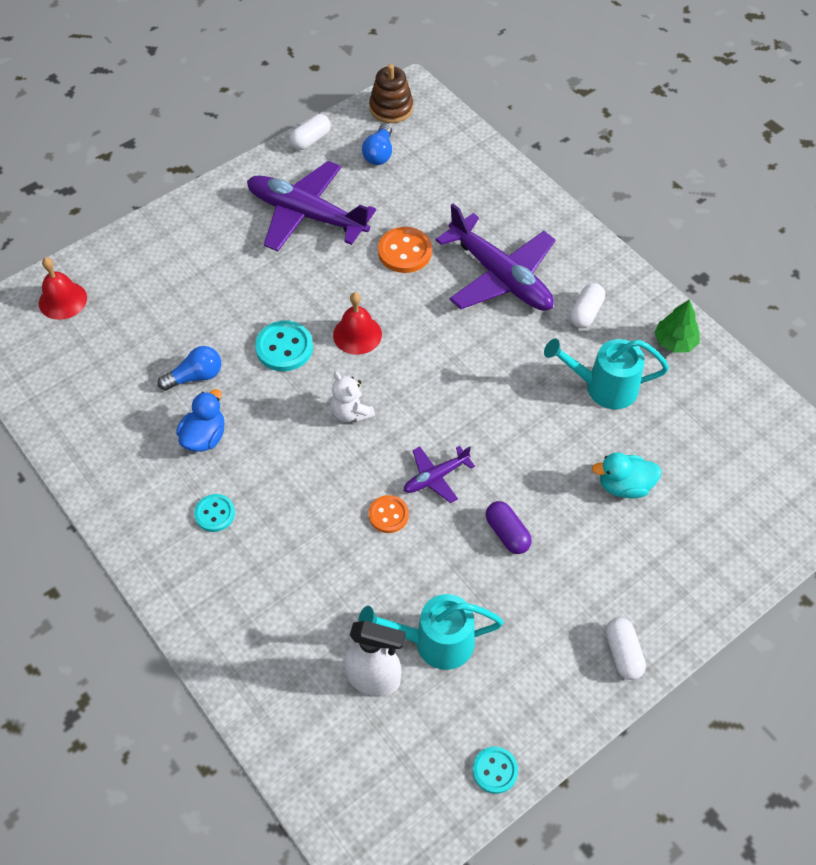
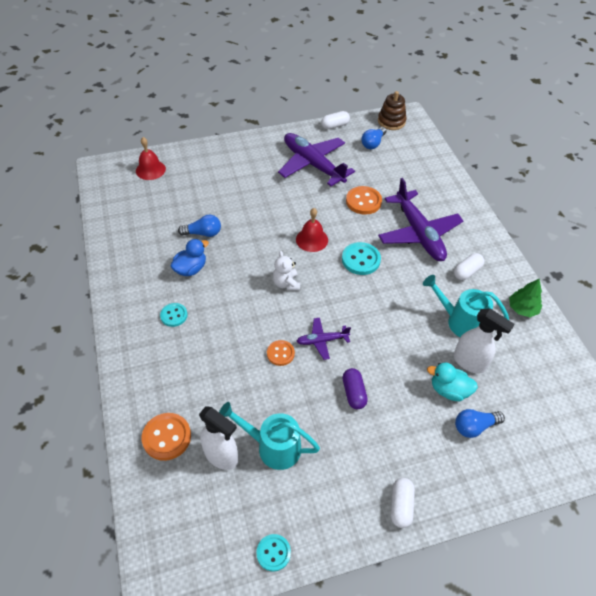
camera: 20 degrees right, 5 degrees down
turquoise button [255,321,313,371] -> turquoise button moved to [342,242,381,275]
none -> orange button [142,413,191,461]
none -> white spray bottle [454,308,515,374]
none -> blue light bulb [455,409,505,438]

